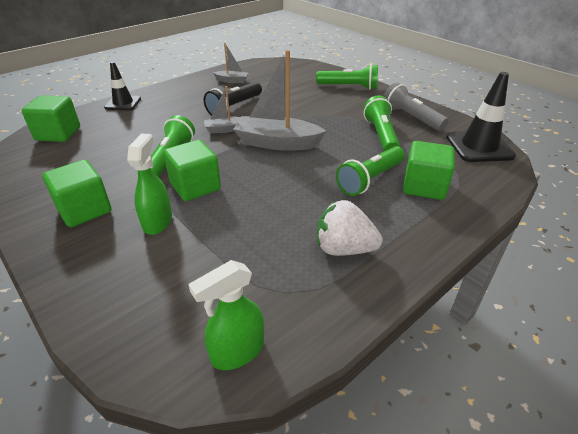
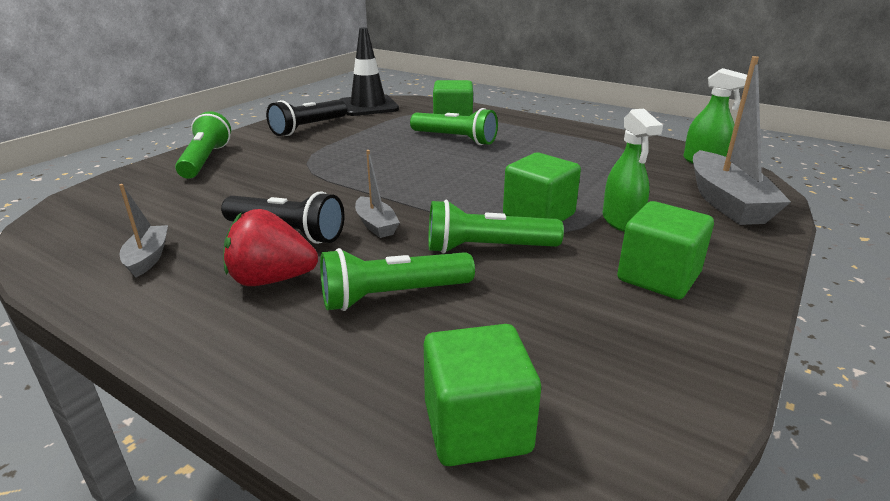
camera: 105 degrees left, 10 degrees down
black traffic cone [104,62,141,110] -> none
green spray bottle [127,134,172,235] -> green spray bottle turned 90 degrees counterclockwise [603,109,663,232]
grey boat [233,50,326,151] -> grey boat moved to [693,56,791,225]
white strawberry [317,200,383,256] -> none
green flashlight [363,95,400,151] -> green flashlight moved to [320,248,475,311]
grey flashlight [384,82,449,131] -> black flashlight [266,100,347,136]
none -> red strawberry [223,209,318,286]

